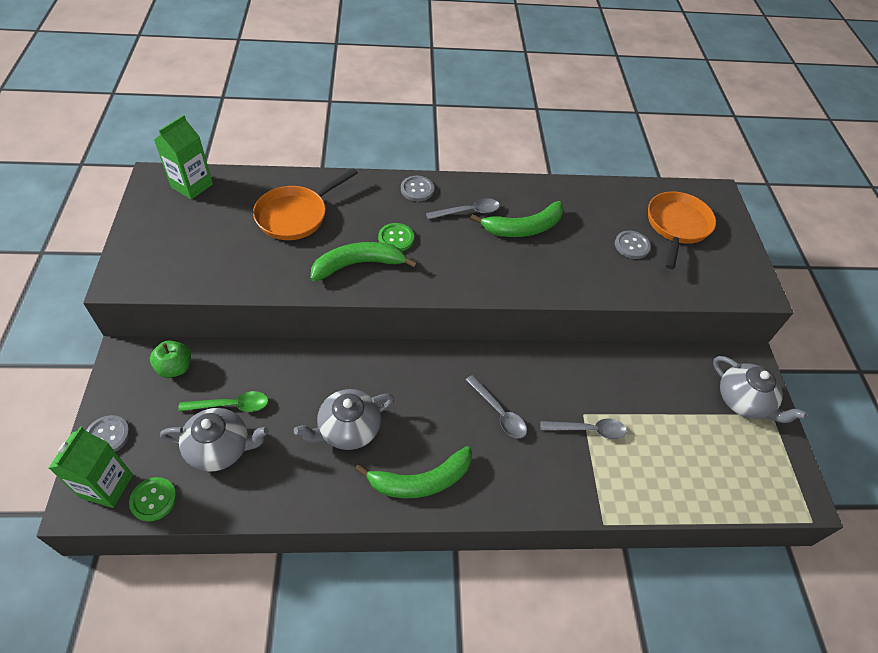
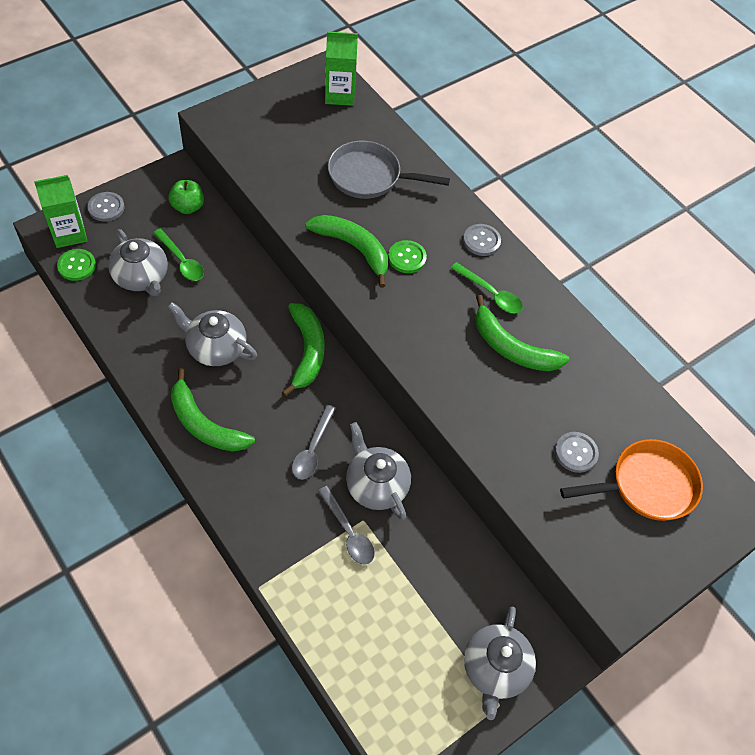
camera: 55 degrees right, 5 degrees up
orange pan [253,168,358,240] -> grey pan [328,141,450,199]
grey spoon [426,198,500,219] -> green spoon [451,262,523,313]
none -> green banana [282,303,325,397]
none -> grey teapot [346,422,411,521]

